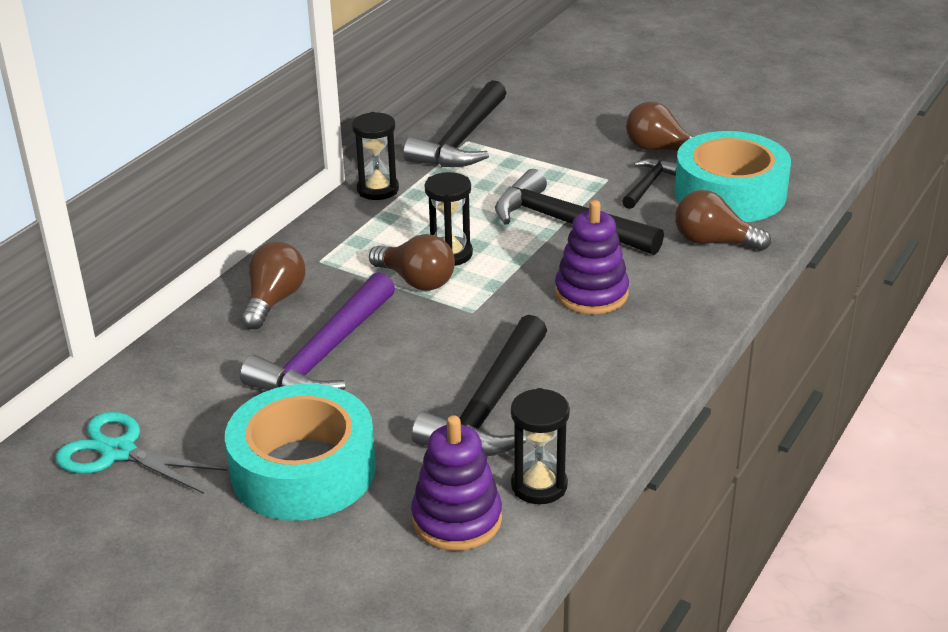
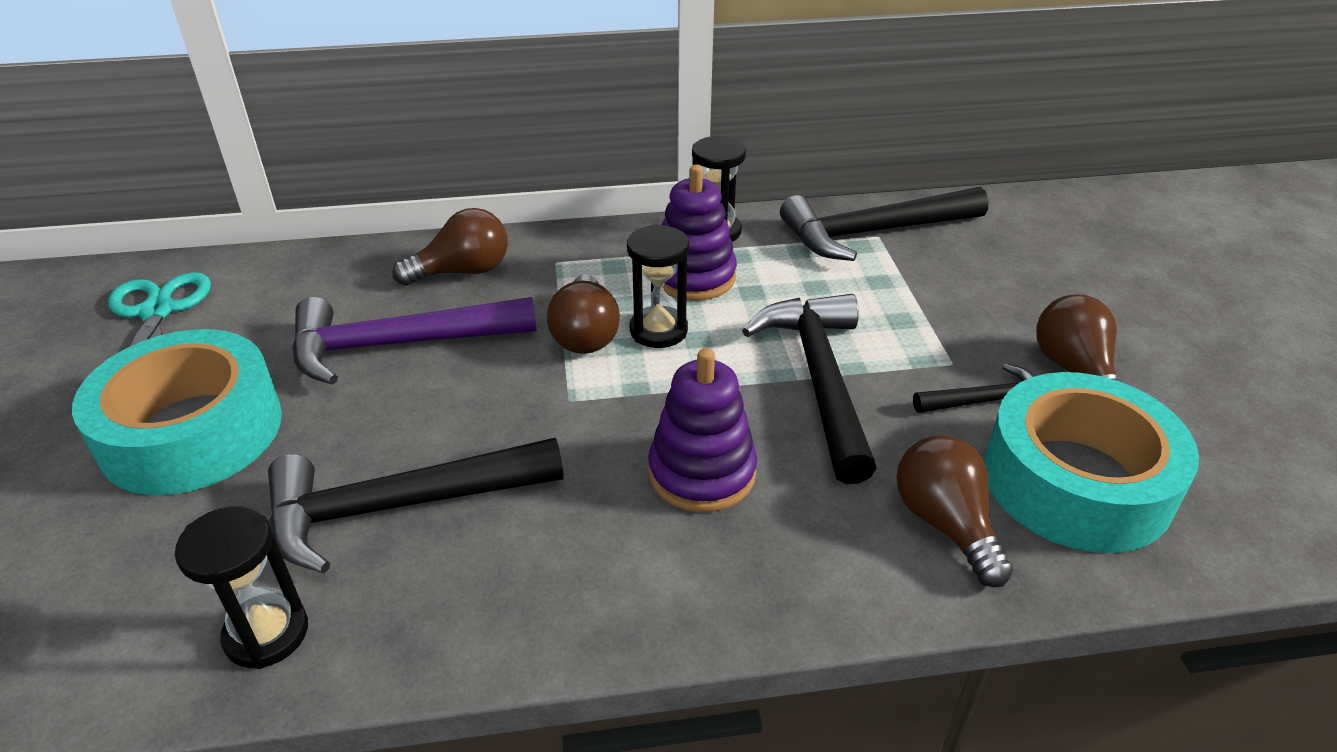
camera: 50 degrees right, 5 degrees up
purple stacking toy [411,415,502,551] -> purple stacking toy moved to [662,165,737,301]

